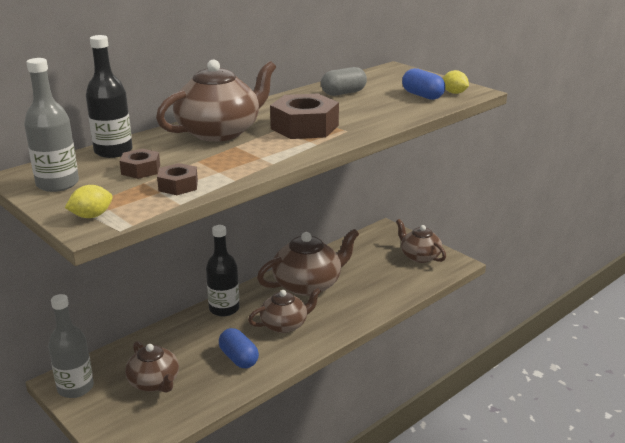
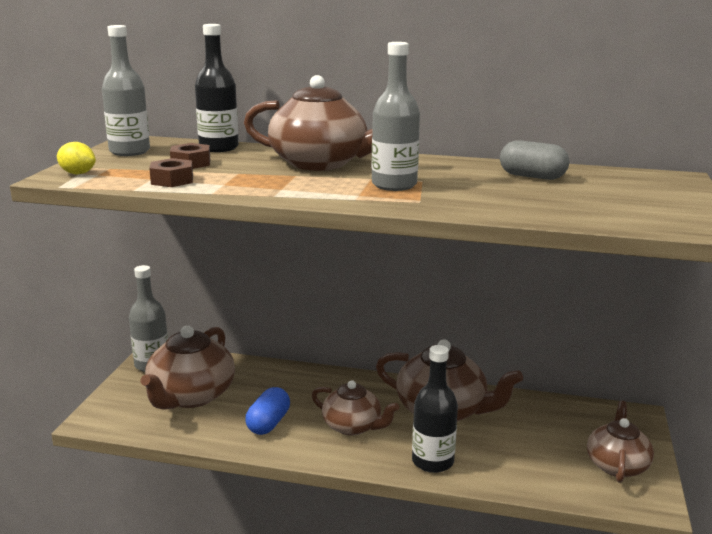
camera: 55 degrees right, 5 degrees down
brown teapot [125,341,179,393] -> brown teapot [141,325,235,409], size x1.57
black bottle [206,225,240,317] -> black bottle moved to [412,345,458,473]
brown nut [270,94,339,139] -> grey bottle [371,42,420,191]
blue capsule [402,68,445,100] -> none
yellow lemon [443,70,469,94] -> none

